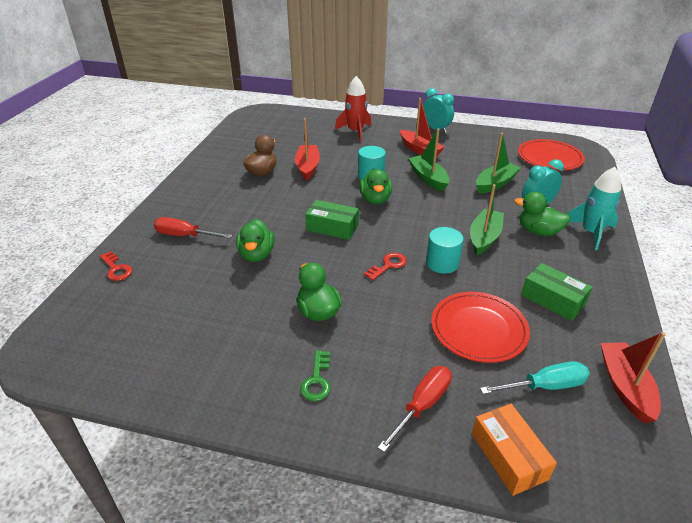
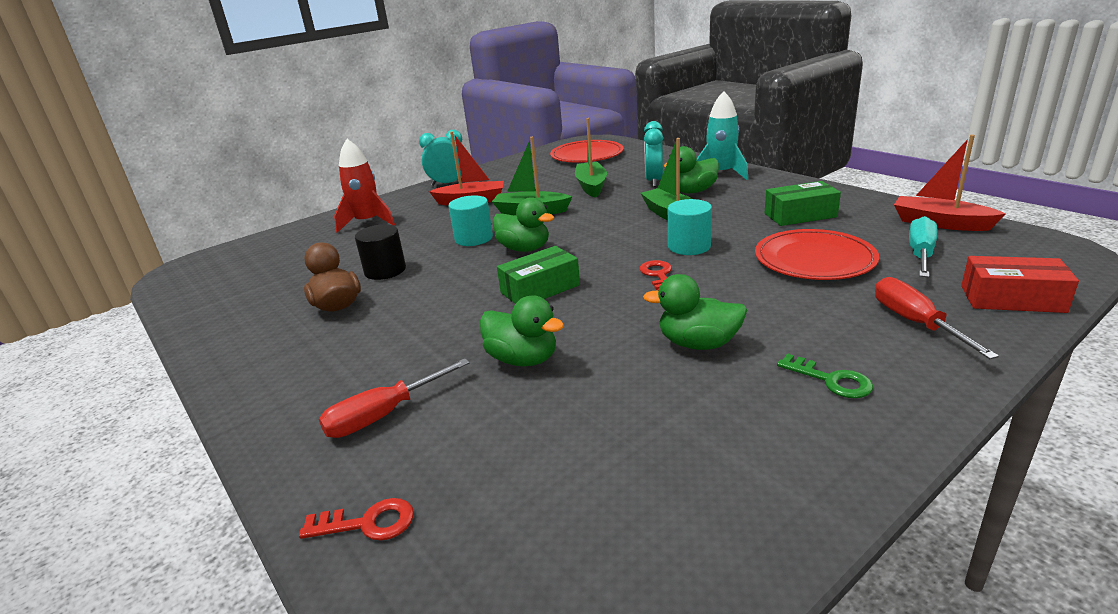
camera: 50 degrees left, 10 degrees down
red boat [295,118,320,181] -> black cylinder [355,224,406,280]
orange box [472,404,557,496] -> red box [961,256,1079,313]

